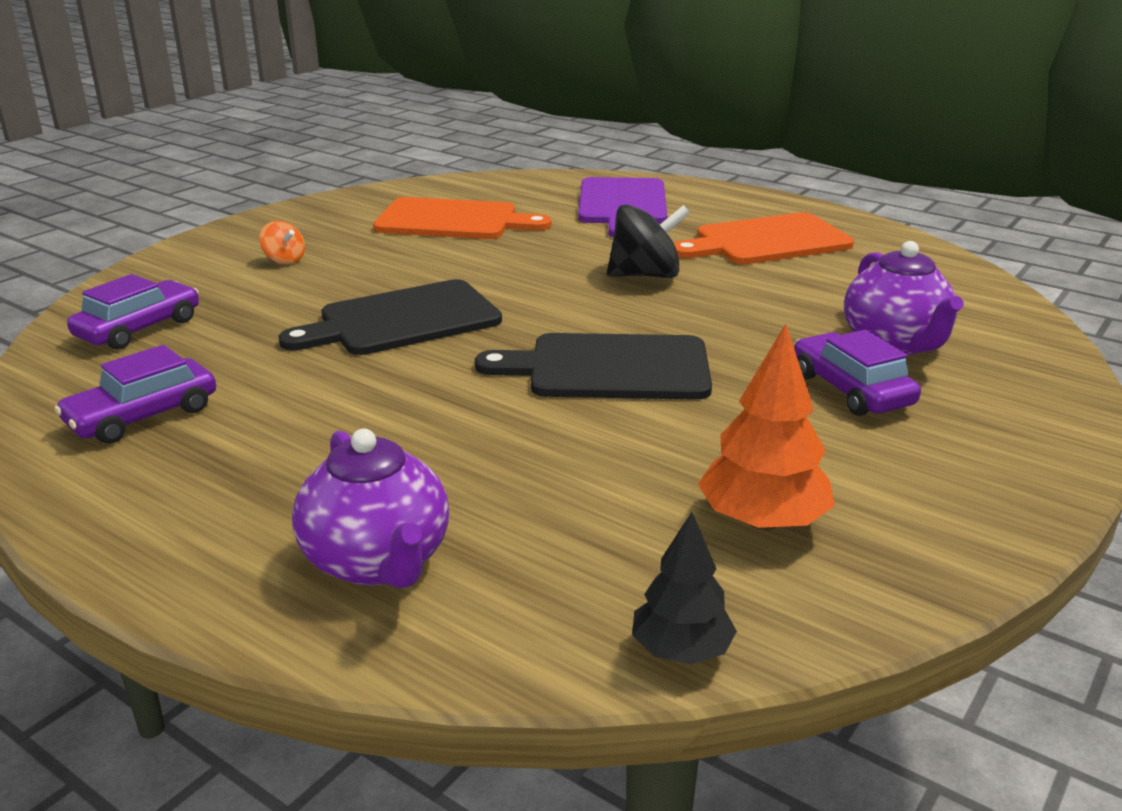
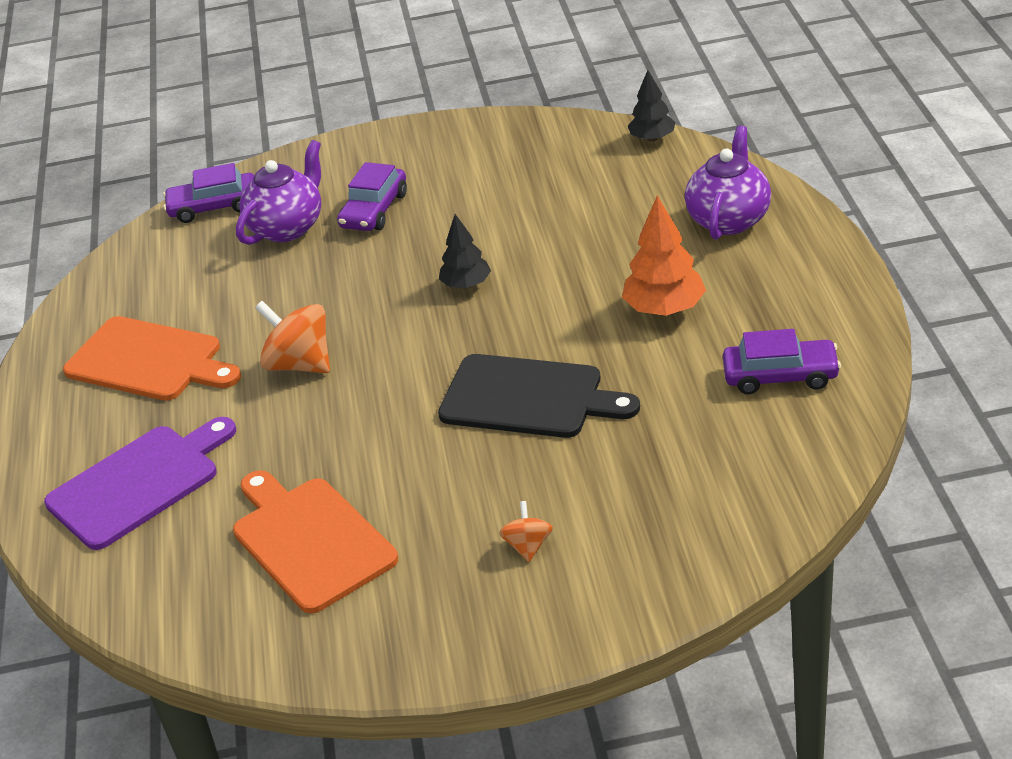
camera: 130 degrees left, 10 degrees up
purple car [67,274,199,350] -> purple car moved to [163,163,254,223]
black cutting board [475,333,712,400] -> black tree [439,214,491,289]
black spinning top [607,204,690,278] -> orange spinning top [255,301,330,373]
orange tree [698,324,835,530] -> orange tree moved to [622,196,706,316]

